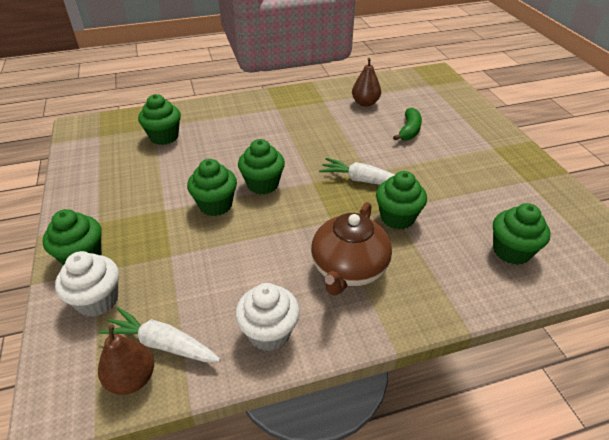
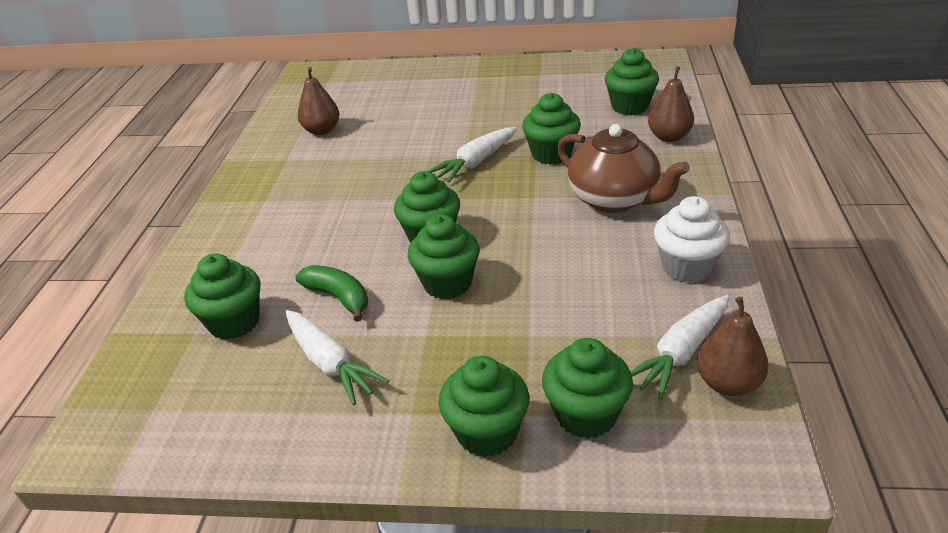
camera: 65 degrees left, 5 degrees down
white cupcake [55,251,119,317] -> green cupcake [542,338,633,439]
green banana [393,108,422,141] -> green banana moved to [295,265,368,322]
none -> white carrot [285,310,389,405]
none -> brown pear [648,66,694,142]

